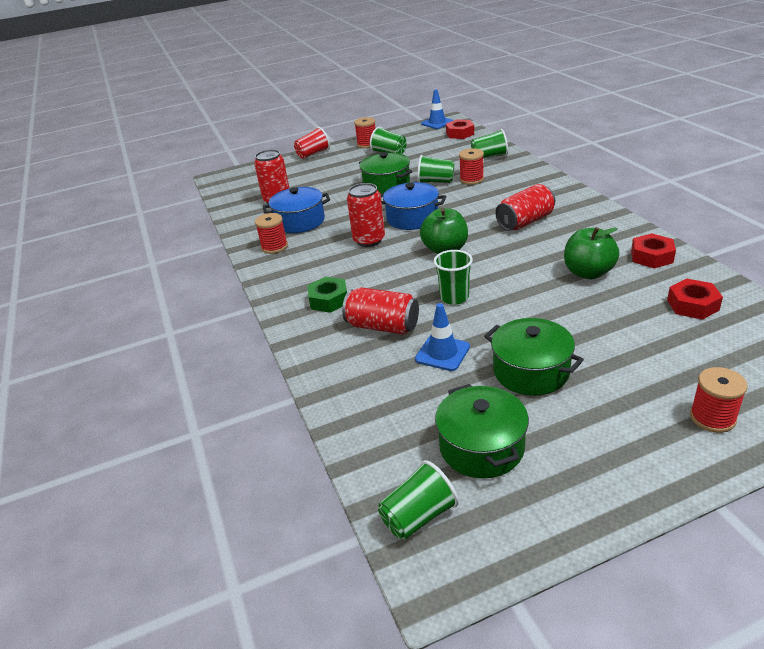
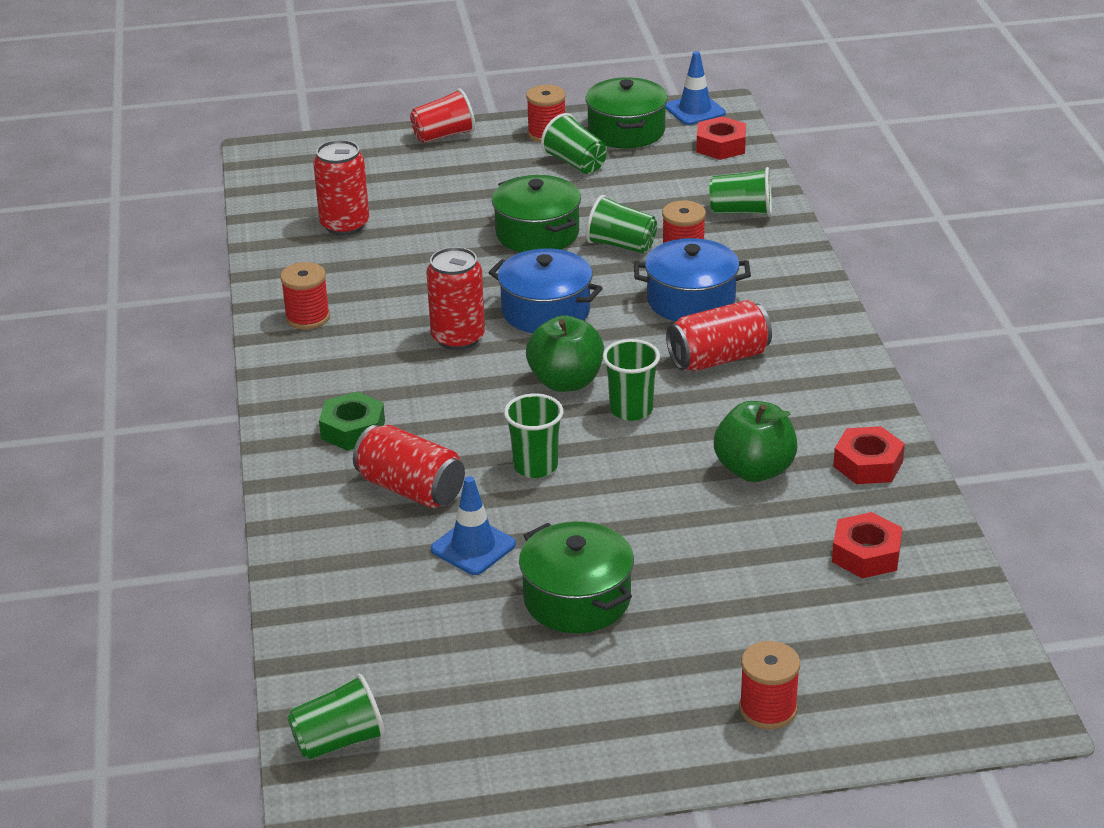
camera: 10 degrees right, 0 degrees up
blue pot [263,187,330,233] -> blue pot moved to [634,238,751,321]
green pot [435,384,529,479] -> green pot moved to [585,77,668,148]
none -> green cup [603,339,660,421]

